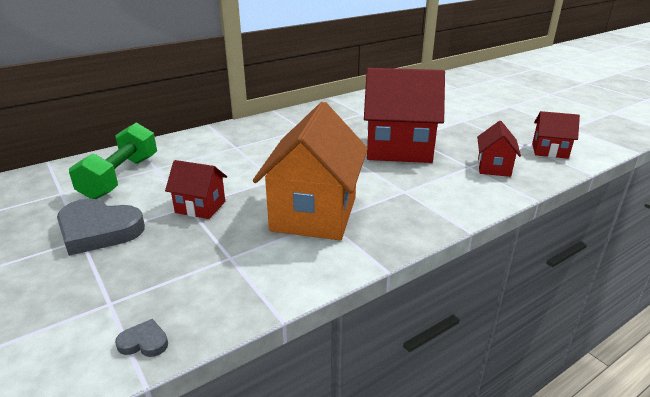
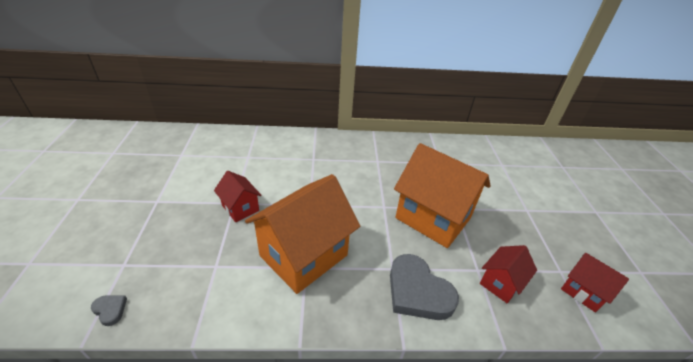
camera: 30 degrees right, 10 degrees up
grey heart [57,199,145,256] -> grey heart moved to [390,254,459,320]
green dumbbell [69,123,157,199] -> none
red house [364,68,445,163] -> orange house [394,143,491,248]

